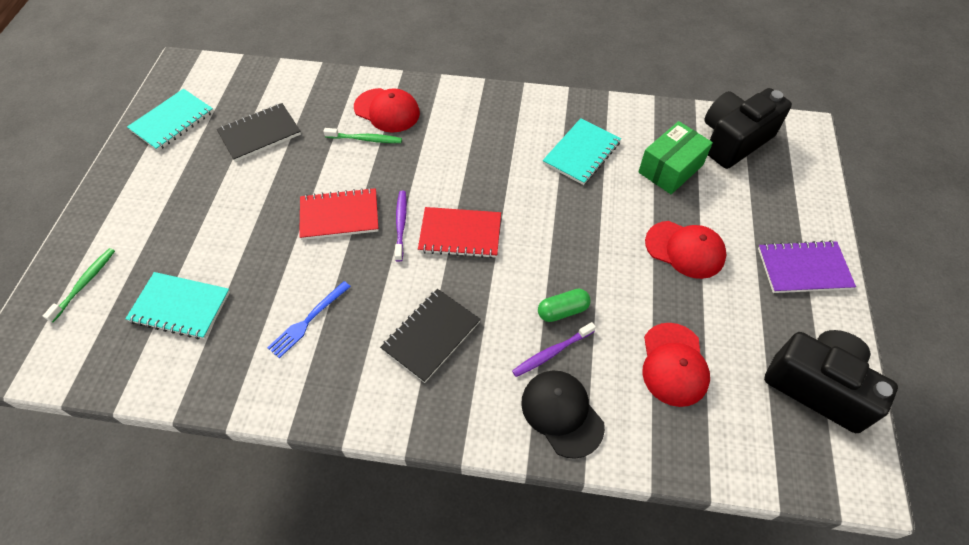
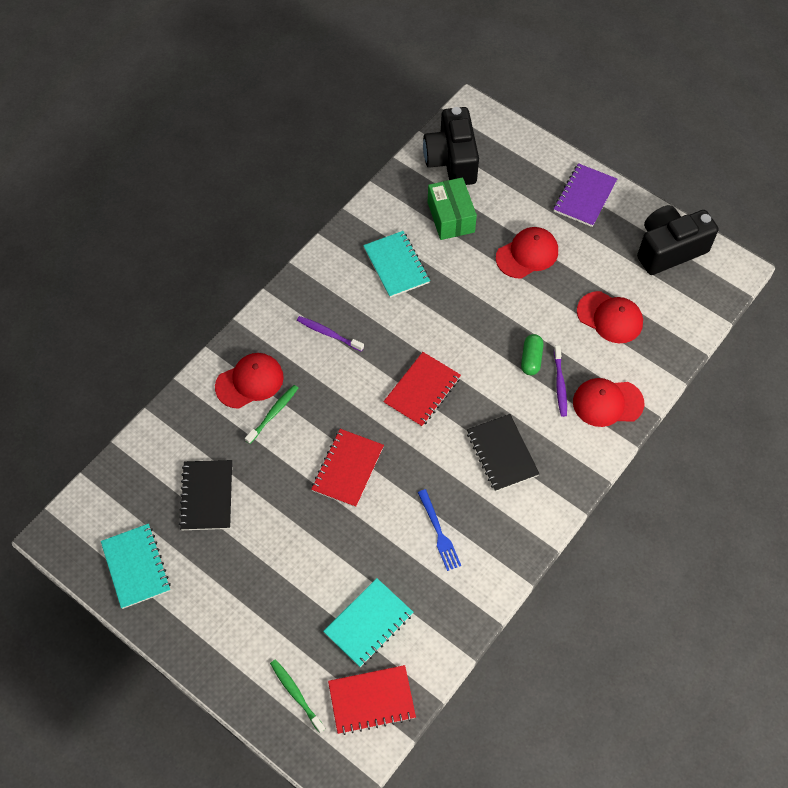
camera: 60 degrees left, 5 degrees up
purple toothbrush [395,191,407,262] -> purple toothbrush moved to [297,316,364,352]
black cap [521,371,605,459] -> red cap [573,378,644,427]
none -> red notebook [328,665,416,735]

